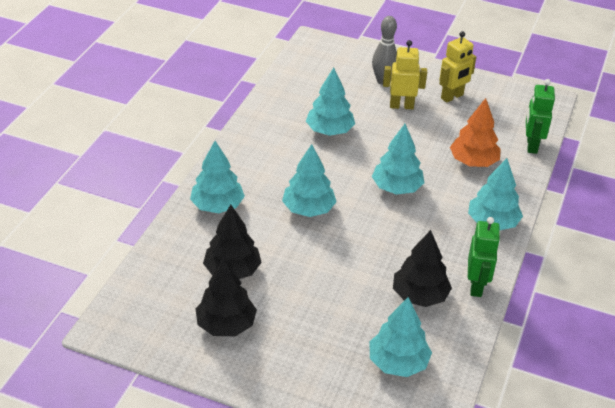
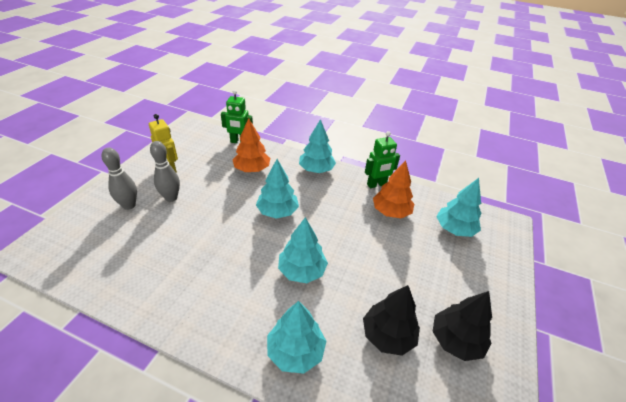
camera: 90 degrees left, 0 degrees up
turquoise tree [306,67,355,136] -> none
yellow robot [383,40,427,109] -> grey bowling pin [150,141,180,202]
black tree [393,230,452,307] -> orange tree [373,160,414,218]
green robot [468,217,500,297] -> green robot turned 150 degrees clockwise [365,131,400,188]

